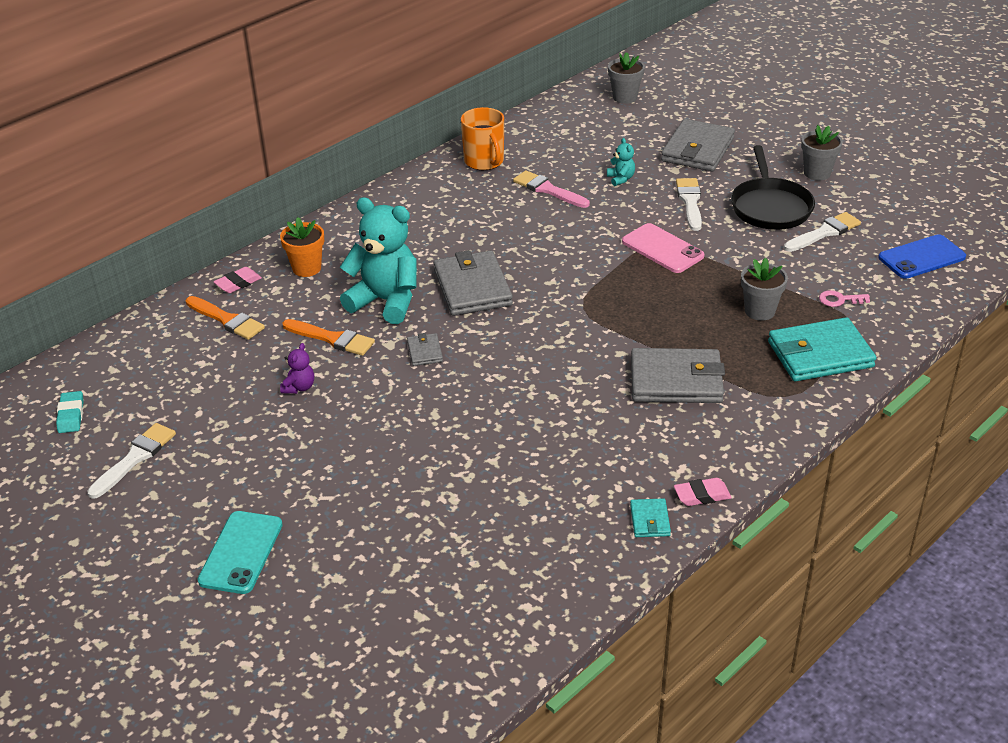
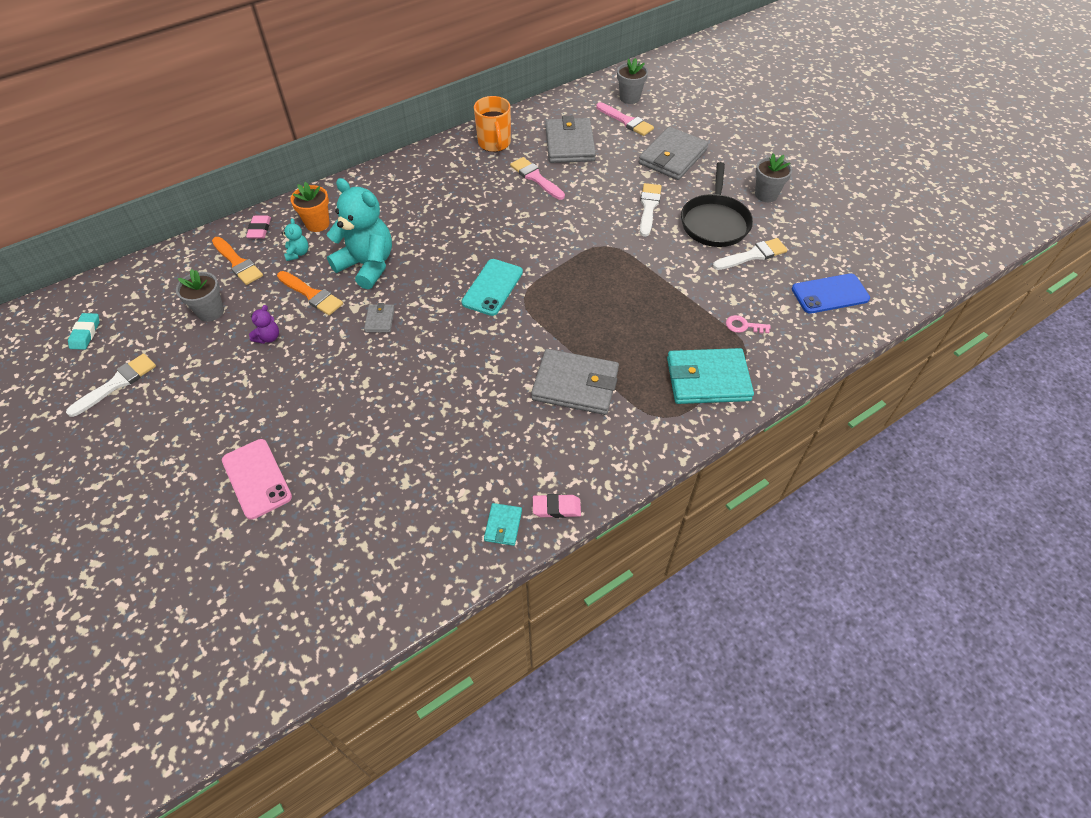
camera: 10 degrees right, 15 degrees up
turquoise phone [197,511,283,594] -> turquoise phone moved to [462,259,523,316]
pink eraser [214,267,262,293] -> pink eraser turned 60 degrees counterclockwise [246,216,271,239]
grey wallet [434,250,513,316] -> grey wallet moved to [546,116,596,163]
turquoise teddy bear [607,138,635,186] -> turquoise teddy bear moved to [281,218,308,261]
pink phone [622,223,705,273] -> pink phone moved to [222,439,292,520]
grey flower pot [741,257,788,321] -> grey flower pot moved to [176,269,224,322]
none -> pink brush [596,102,654,136]

